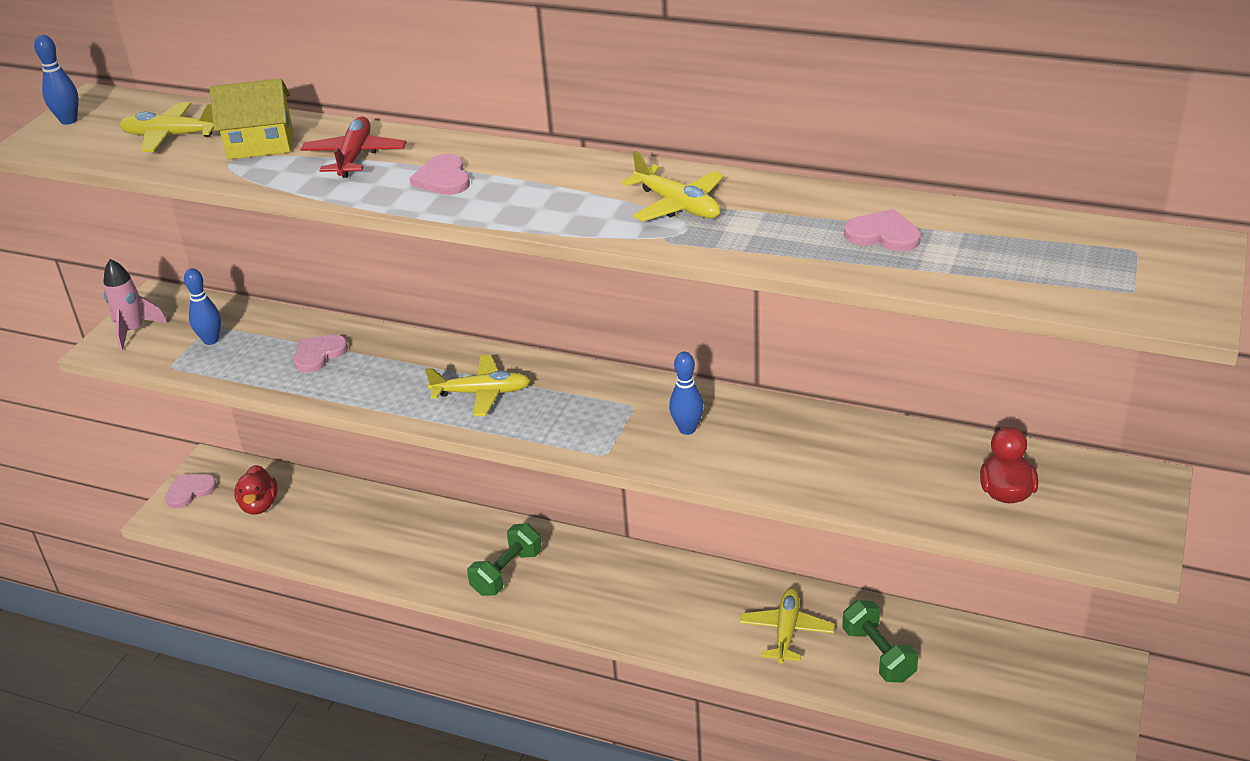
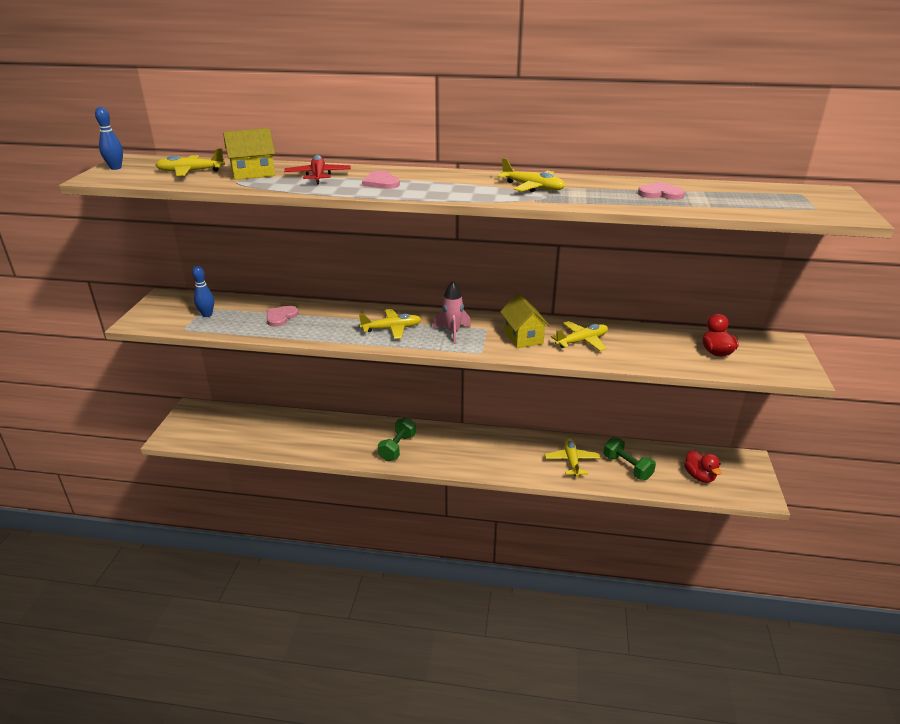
camera: 15 degrees left, 5 degrees down
pink rocket [103,259,167,351] -> pink rocket moved to [432,281,471,344]
pink heart [165,474,217,508] -> none
red duck [234,465,278,515] -> red duck moved to [684,450,721,483]
blue bowling pin [669,352,704,435] -> yellow house [500,293,550,348]
none -> yellow plane [551,321,608,351]

